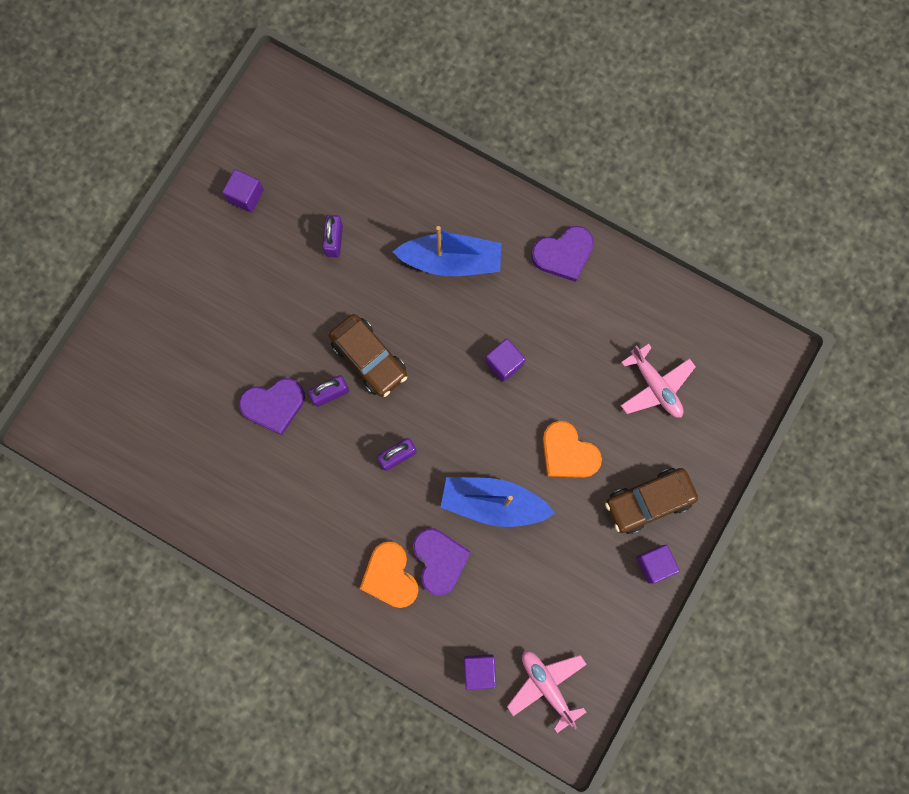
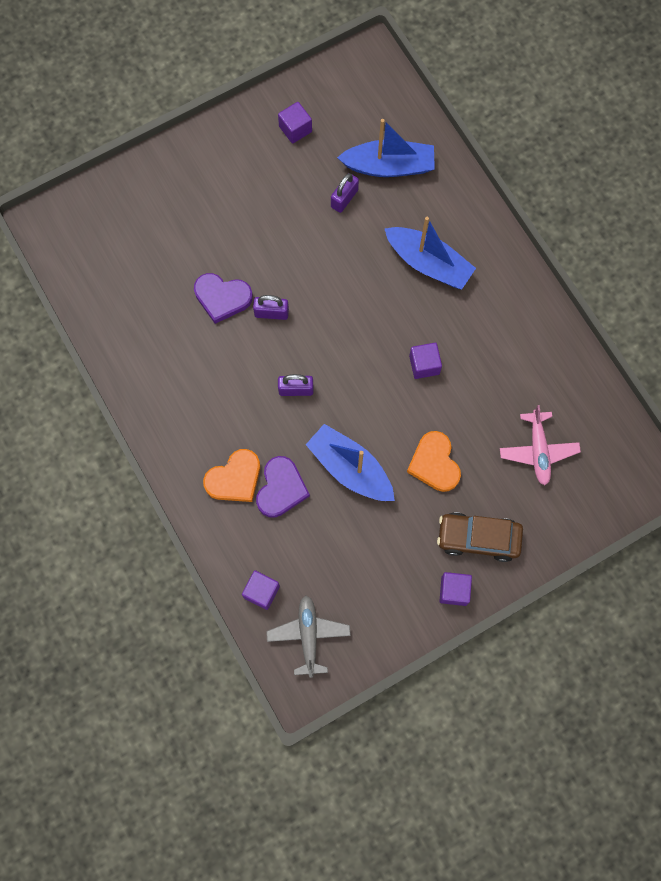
camera: 30 degrees right, 5 degrees down
brown car [329,314,407,397] -> none
orange heart [359,541,419,608] -> orange heart turned 135 degrees counterclockwise [203,449,260,502]
pink plane [507,651,587,733] -> grey plane [266,596,351,678]
purple heart [531,226,594,282] -> none
none -> blue boat [337,119,435,177]

